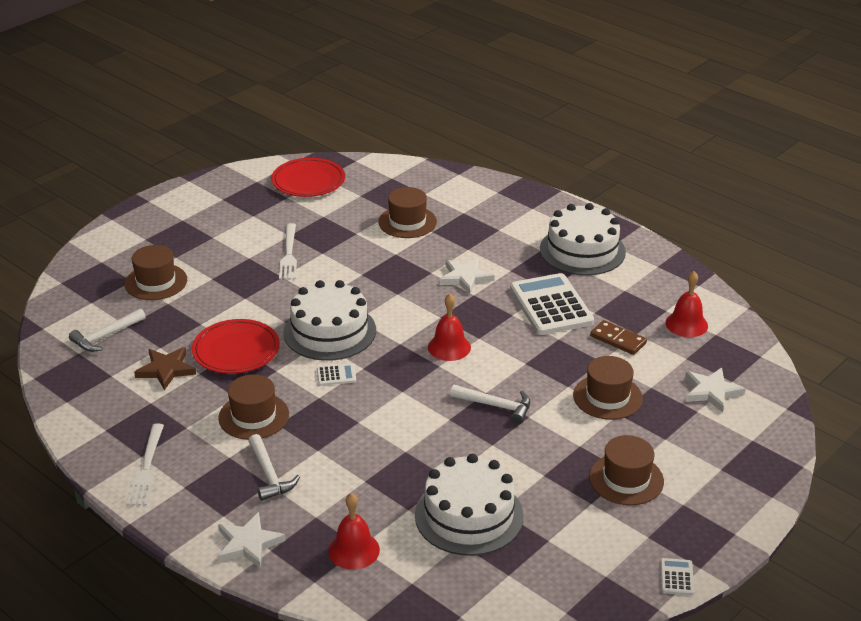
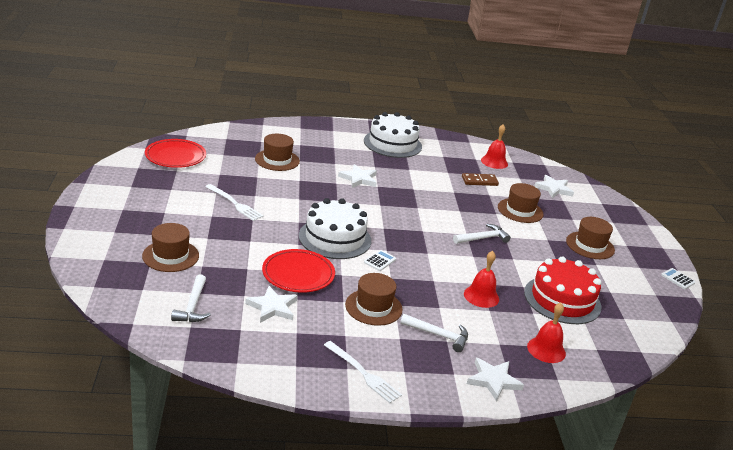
camera: 50 degrees left, 5 degrees down
brown star [134,347,196,390] -> white star [245,286,298,323]
white cake [415,454,524,556] -> red cake [524,256,601,324]
red bell [428,294,471,361] -> red bell moved to [464,251,499,308]
white calculator [510,273,594,335] -> none

